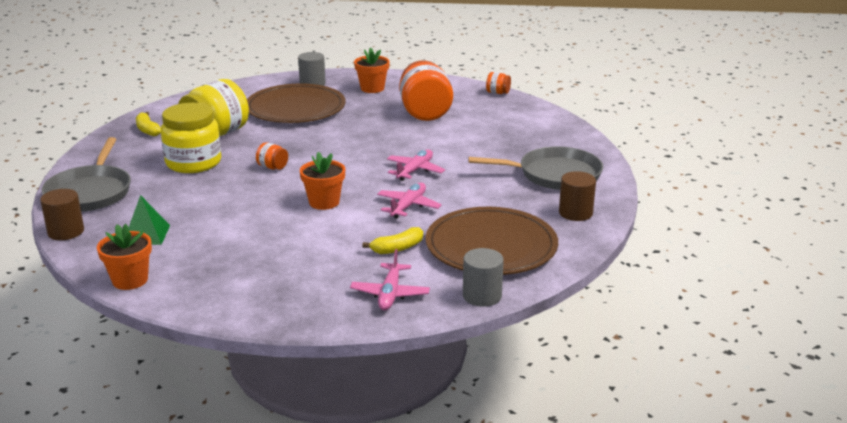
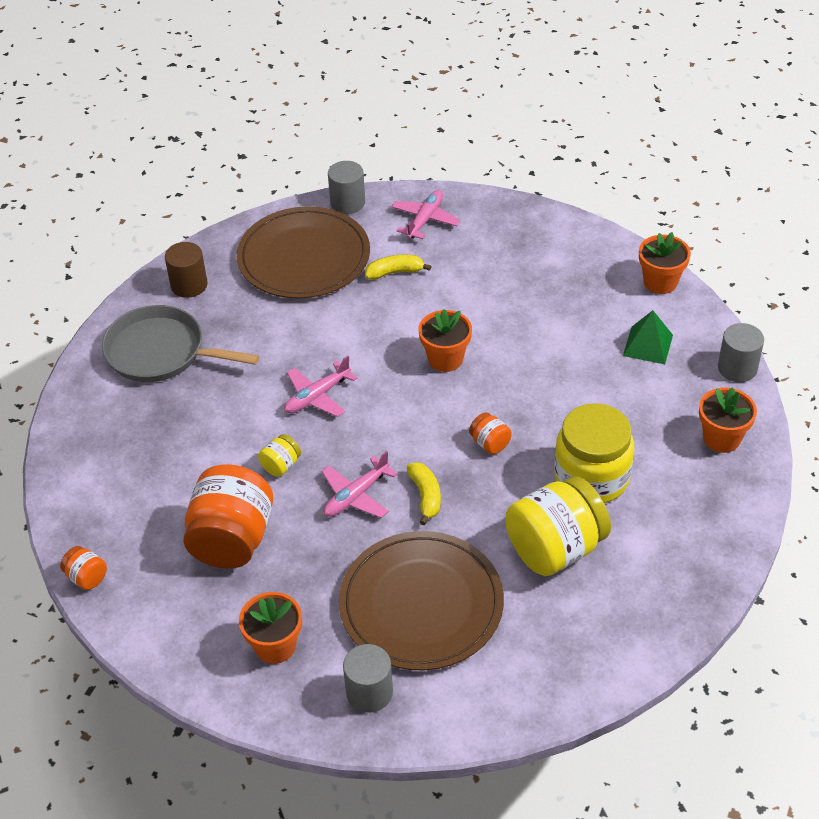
camera: 160 degrees left, 20 degrees up
brown cylinder [40,189,84,240] -> grey cylinder [718,323,764,382]
grey pan [41,137,131,212] -> orange flower pot [699,387,757,453]
yellow banana [136,112,161,136] -> yellow banana moved to [407,462,441,525]
pink plane [377,183,442,218] -> pink plane moved to [321,451,398,518]
none -> yellow jar [258,434,301,477]

